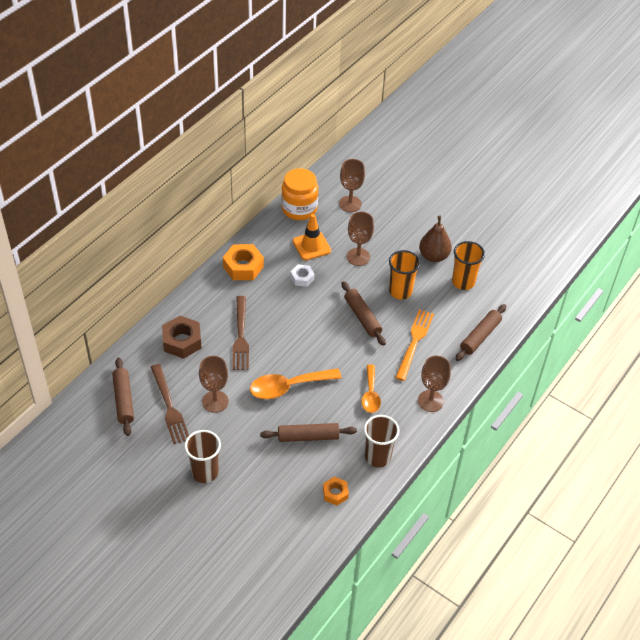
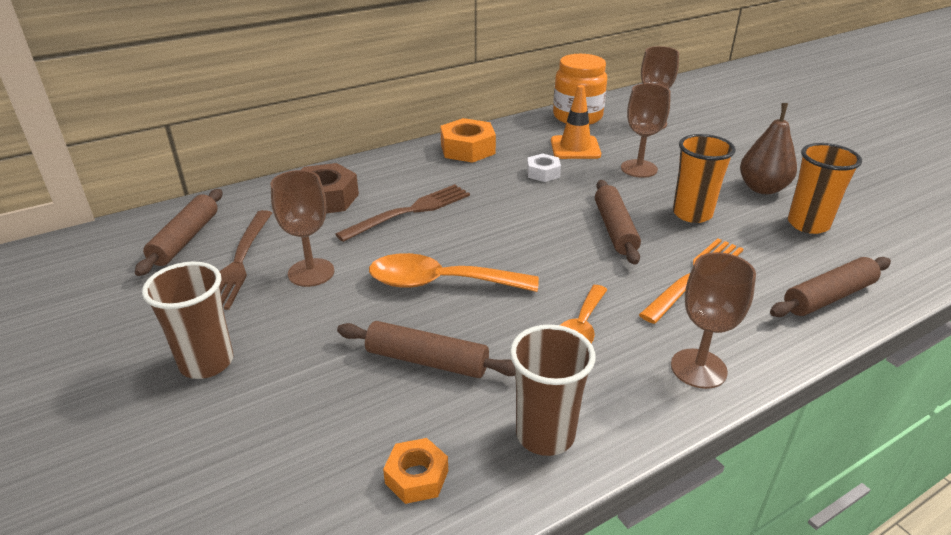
camera: 25 degrees right, 15 degrees down
brown fork [232,296,249,370] -> brown fork turned 150 degrees counterclockwise [335,184,470,242]

